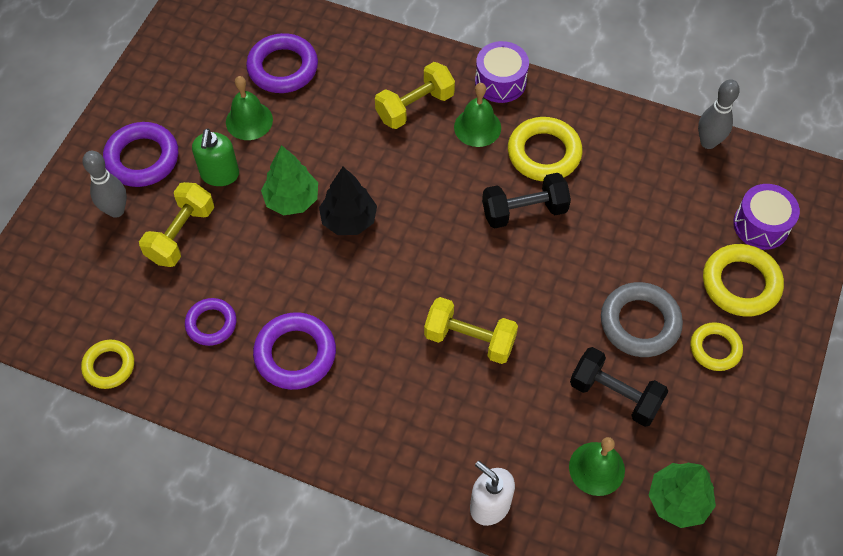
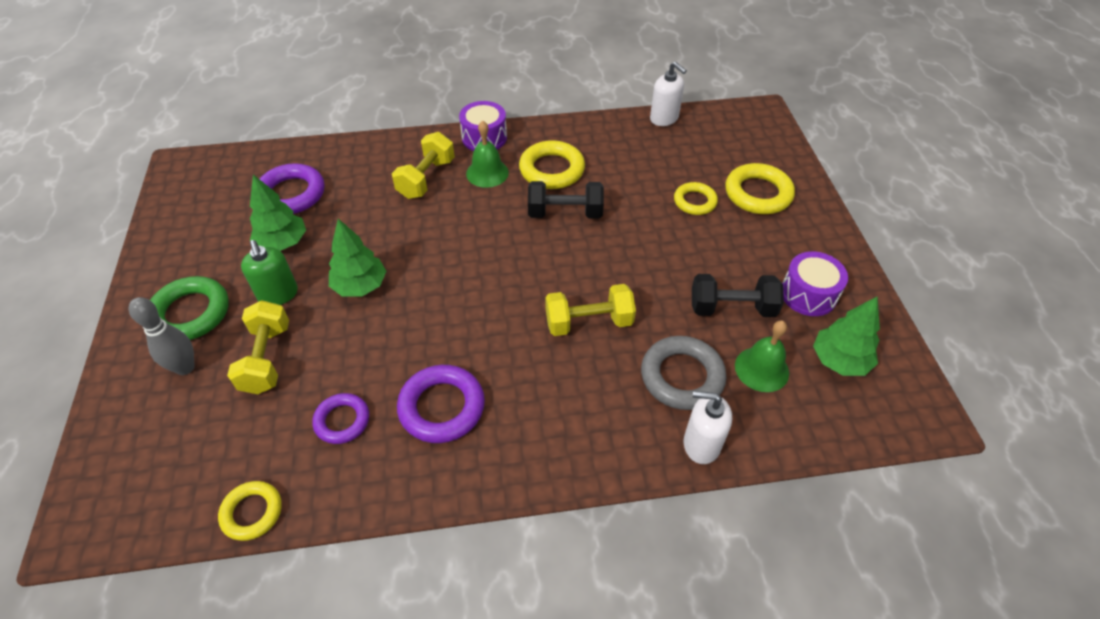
camera: 30 degrees left, 10 degrees down
purple ring [103,122,178,187] -> green ring [150,276,229,340]
green bell [226,76,273,140] -> green tree [250,174,306,251]
black tree [319,167,377,235] -> none
black dumbbell [482,173,571,229] -> black dumbbell turned 45 degrees clockwise [528,181,604,219]
grey ring [601,282,683,357] -> grey ring moved to [641,336,726,410]
yellow ring [691,322,743,371] -> yellow ring moved to [674,182,718,215]
grey bowling pin [698,79,740,149] -> white soap dispenser [650,62,687,126]
purple drum [733,184,800,250] -> purple drum moved to [782,251,848,316]

